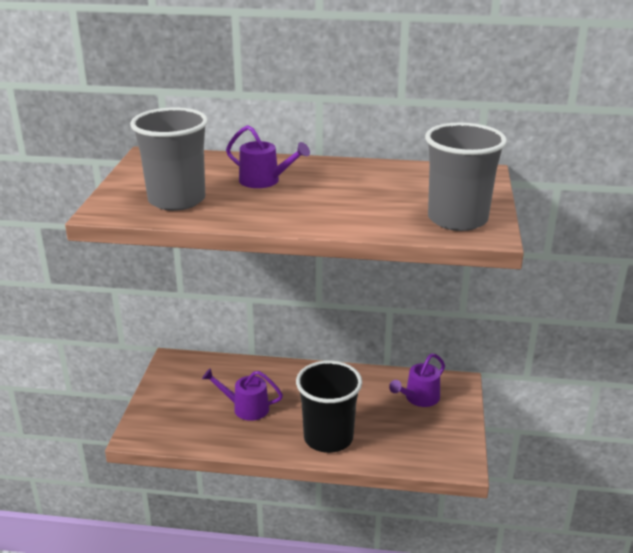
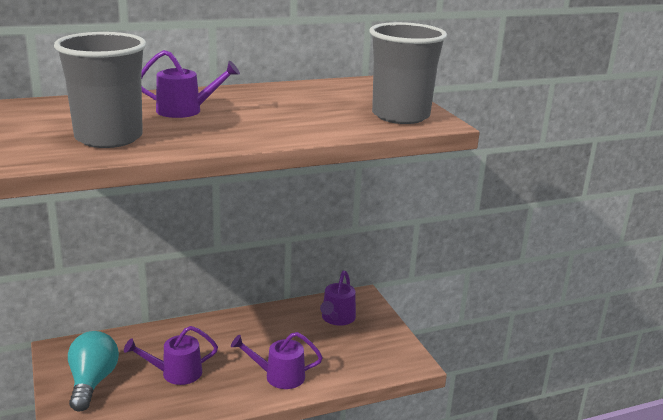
camera: 30 degrees left, 5 degrees down
black cup [296,361,362,453] -> purple watering can [231,332,323,389]
none -> turquoise light bulb [68,331,119,412]

